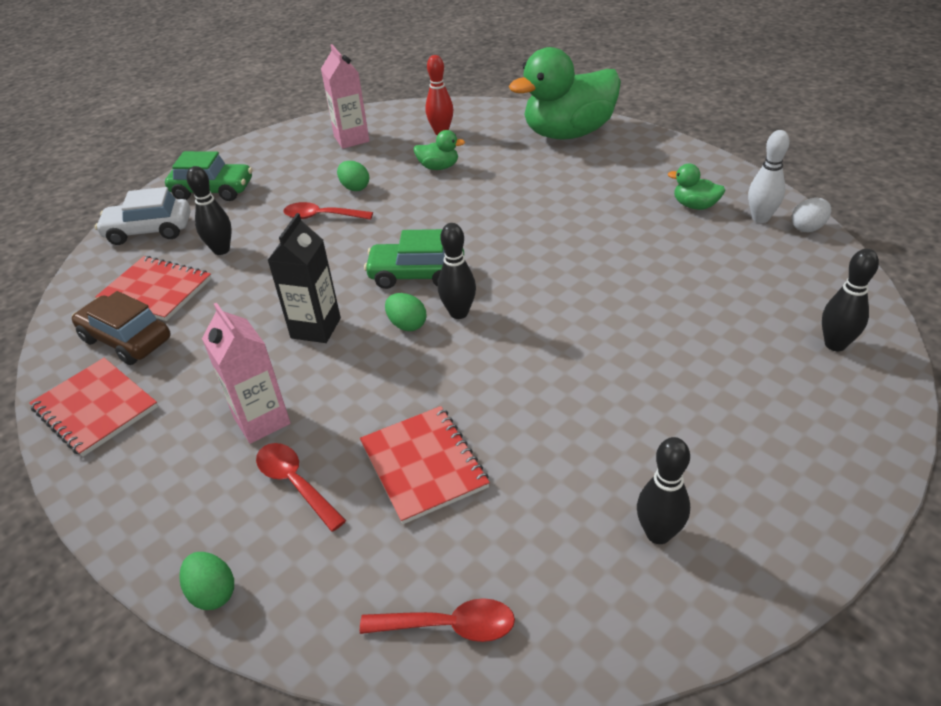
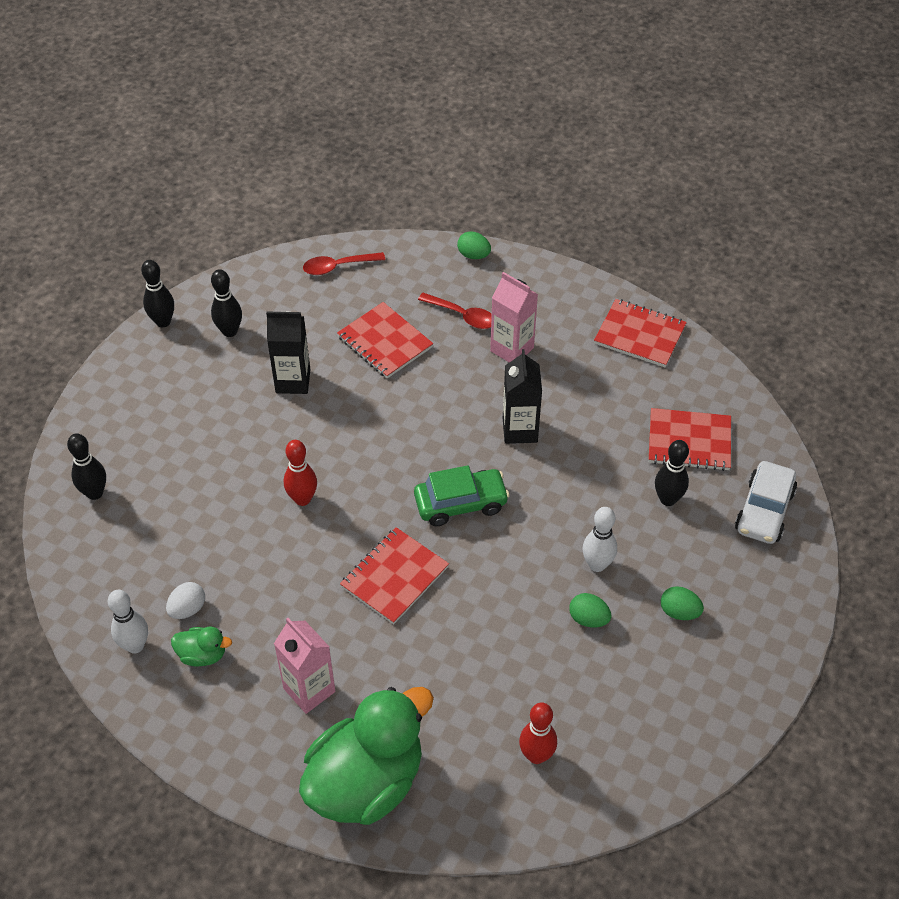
camera: 160 degrees right, 10 degrees up
brown car [72,291,171,365] -> none
white car [95,187,191,245] -> white car turned 135 degrees clockwise [735,461,797,544]
green car [165,151,252,201] -> none
red spoon [283,202,373,220] -> white bowling pin [583,507,617,572]
pink carton [321,44,369,149] -> pink carton moved to [274,618,335,714]
green egg [385,293,426,331] -> green egg moved to [661,586,704,620]
green duck [413,130,465,170] -> none
black bowling pin [438,223,476,319] -> black bowling pin moved to [141,260,174,327]
white egg [791,198,831,232] -> white egg moved to [166,582,205,619]
none -> black carton [266,312,310,394]
none -> red bowling pin [284,440,317,506]
none -> red notebook [340,527,449,624]

